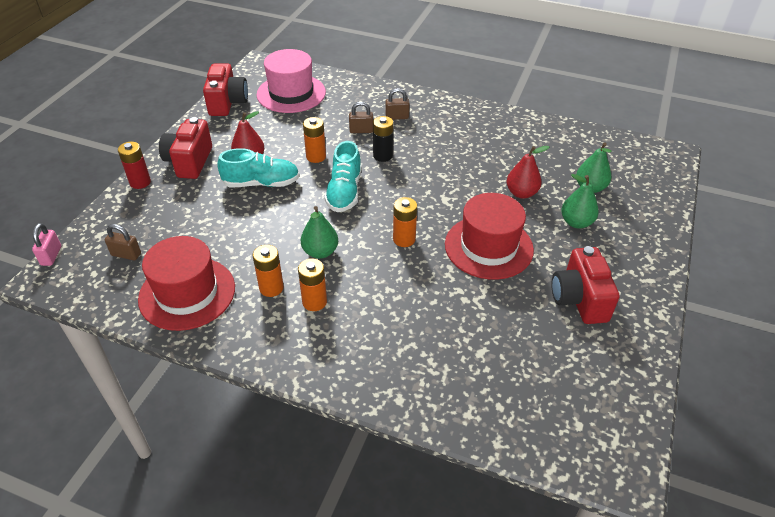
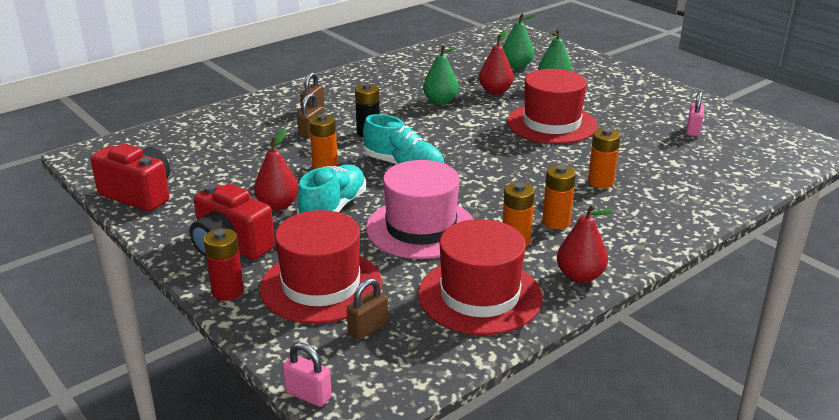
camera: 60 degrees left, 15 degrees down
pink hat [257,49,326,113] -> pink hat moved to [366,160,474,259]
green pear [301,206,338,259] -> green pear moved to [423,45,458,105]
orange battery [393,197,417,247] -> orange battery moved to [588,128,621,188]
red camera [551,246,620,324] -> none
none -> red hat [260,210,382,324]
none -> red pear [557,204,614,283]
none -> pink padlock [686,91,704,137]

